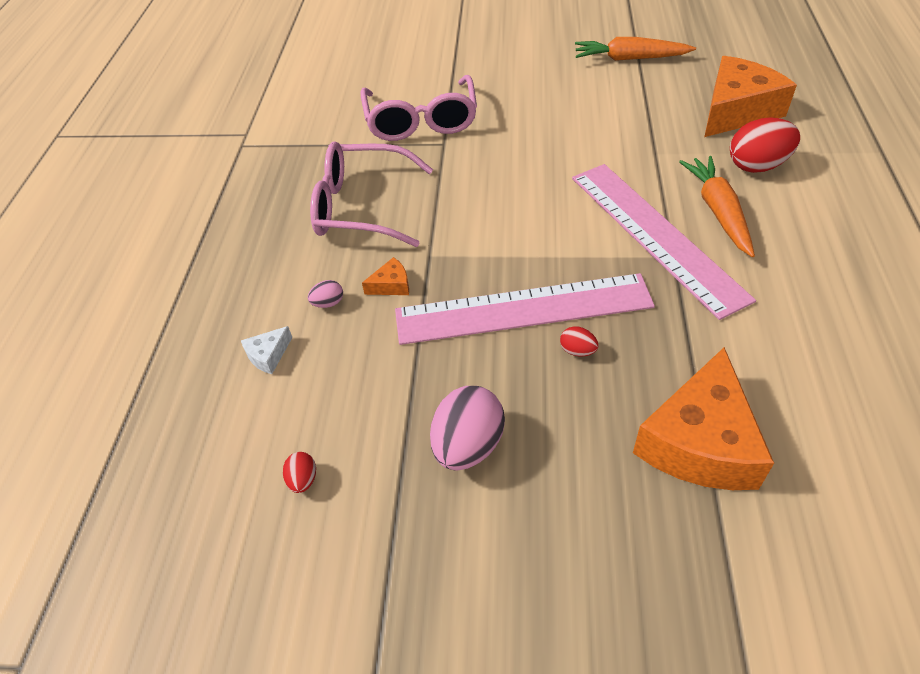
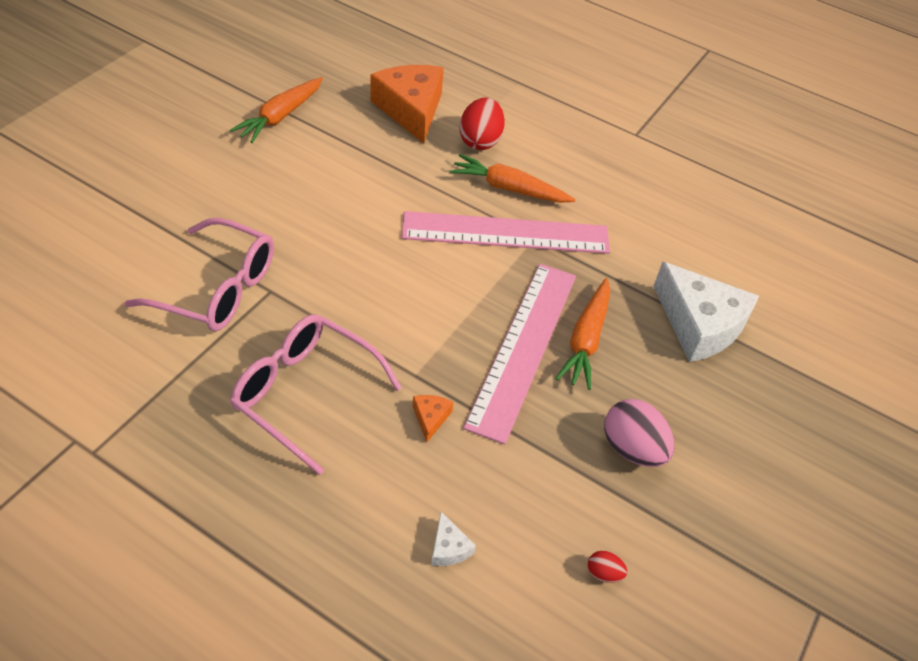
camera: 70 degrees left, 0 degrees up
pink egg [308,280,343,308] -> none
pink glasses [310,141,433,247] -> pink glasses turned 90 degrees clockwise [230,314,402,475]
red egg [560,326,599,357] -> orange carrot [555,278,610,390]
orange cheese [633,347,774,490] -> white cheese [653,262,759,362]

